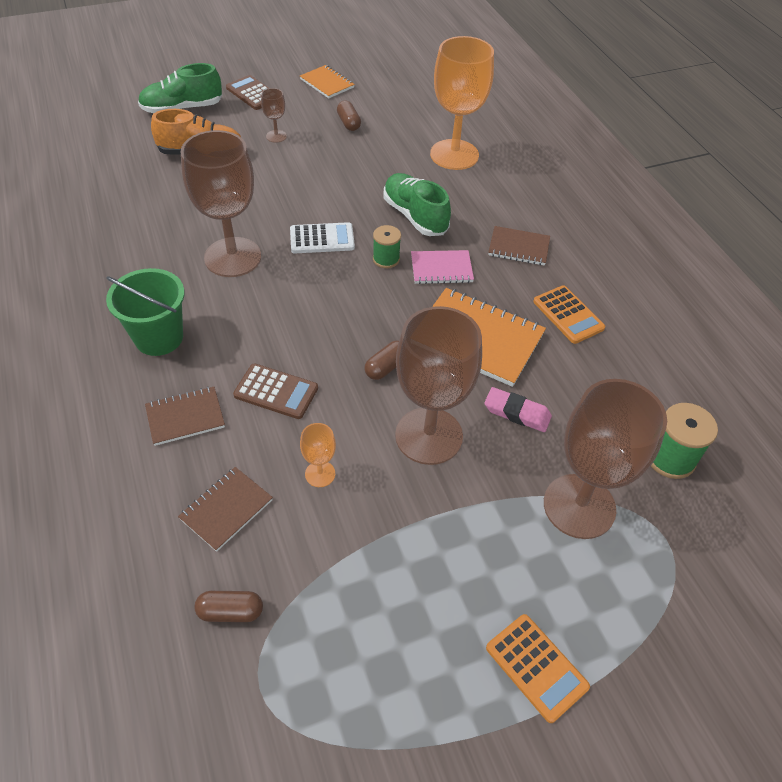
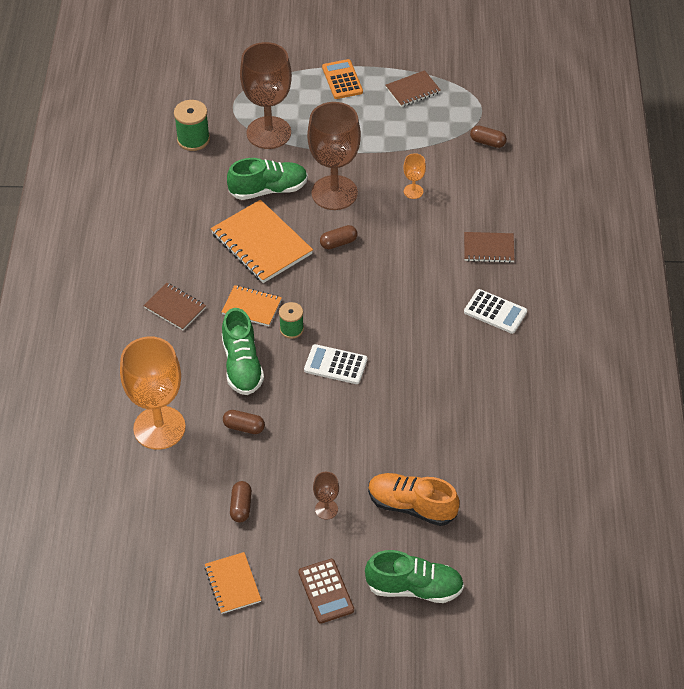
camera: 155 degrees left, 0 degrees up
green bucket [106,268,185,356] -> white calculator [464,289,527,334]
brown notebook [178,467,273,552] -> brown notebook moved to [386,70,441,107]
brown goblet [181,130,261,277] -> none
brown calculator [233,363,318,419] -> none
pink notebook [411,250,474,284] -> orange notebook [221,285,282,326]
pink eraser [484,387,552,432] -> green shoe [227,158,308,200]
orange calculator [533,285,605,344] -> none
none -> brown capsule [223,410,265,434]

